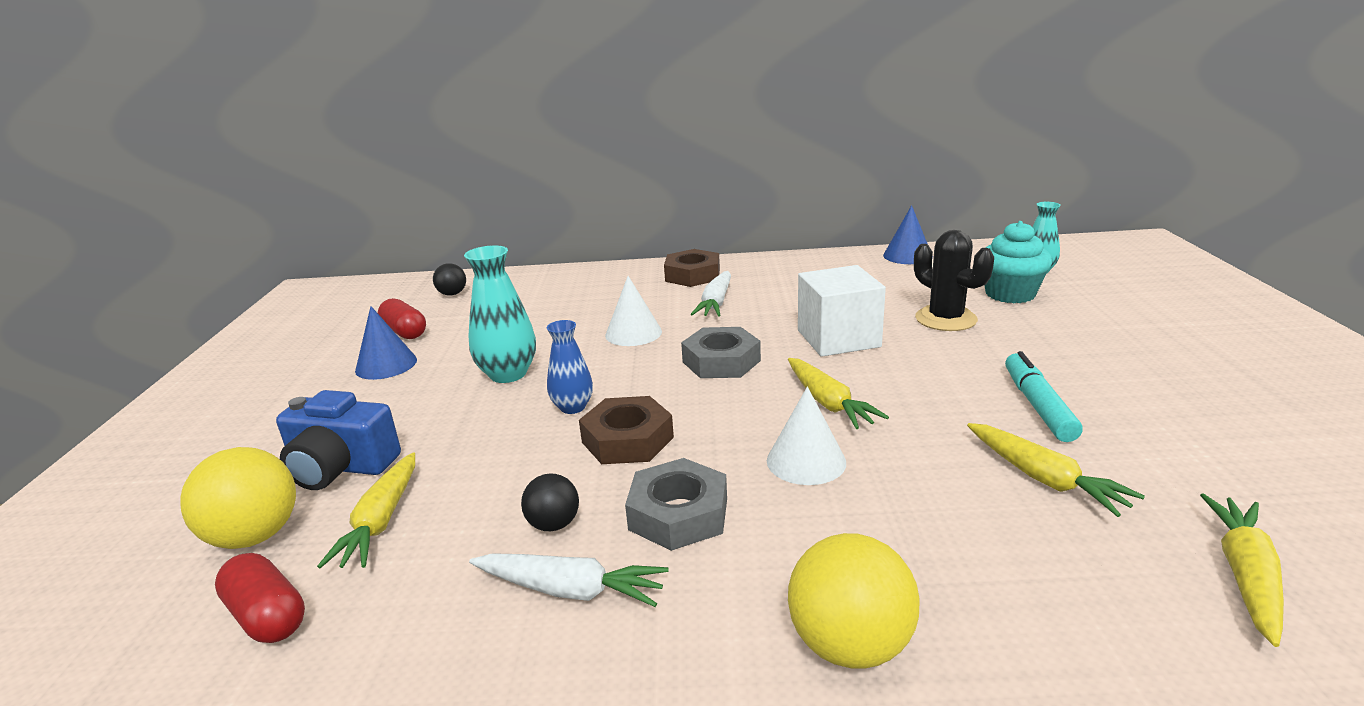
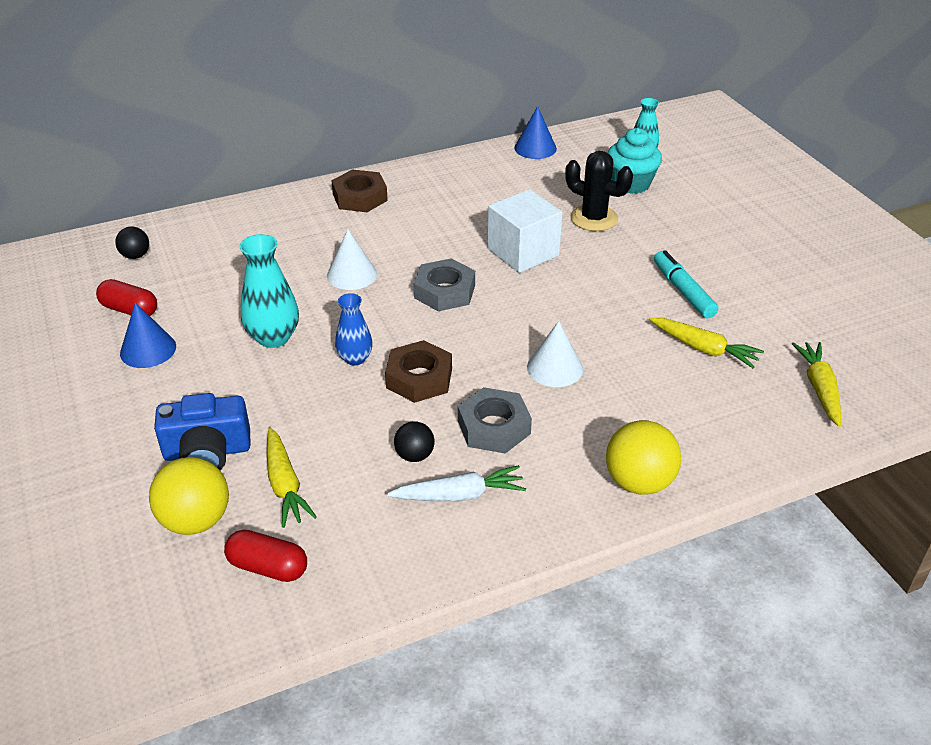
camera: 25 degrees left, 15 degrees up
white carrot [691,271,731,316] -> none
yellow carrot [788,358,889,429] -> none

